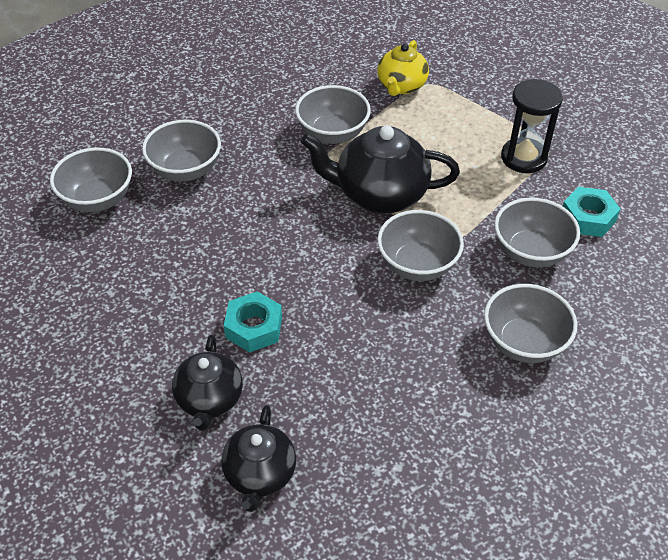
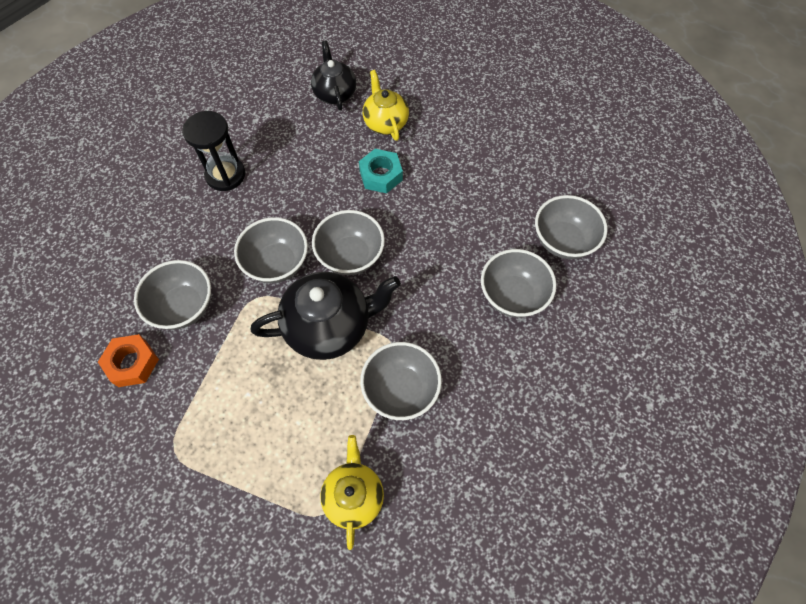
camera: 160 degrees right, 15 degrees up
black teapot [172,335,243,431] -> yellow teapot [363,70,409,141]
grey bowl [484,284,577,363] -> grey bowl moved to [312,210,385,275]
black hourglass [501,79,563,173] -> black hourglass moved to [182,111,245,191]
turquoise nut [563,187,621,237] -> orange nut [98,334,159,387]

